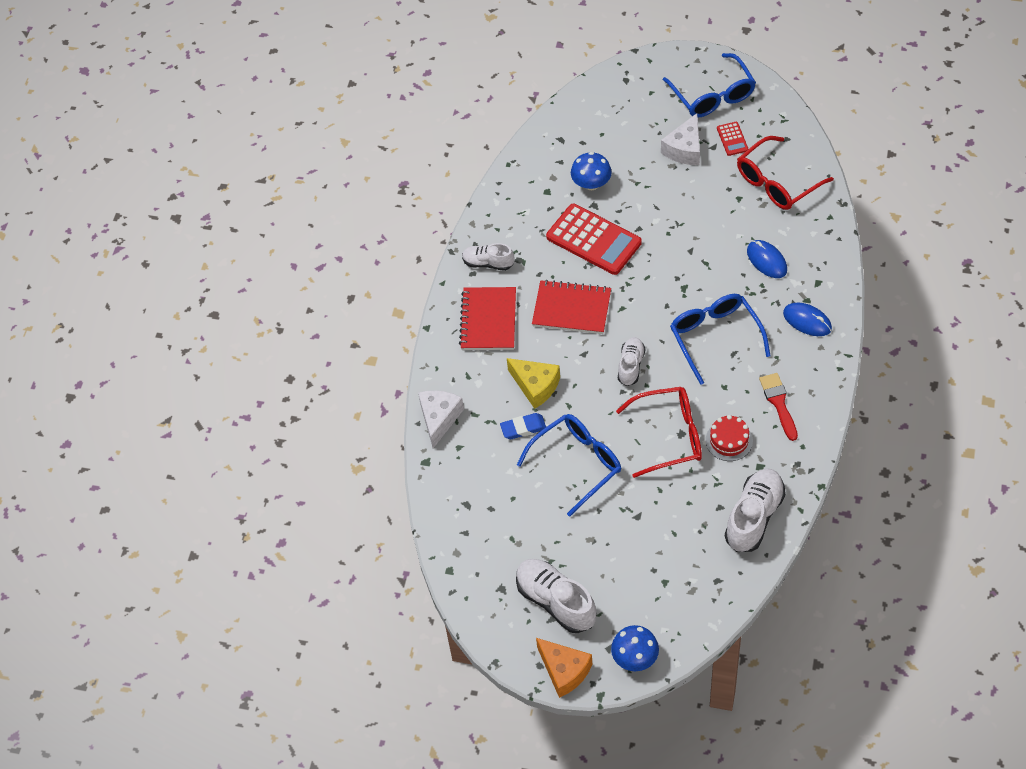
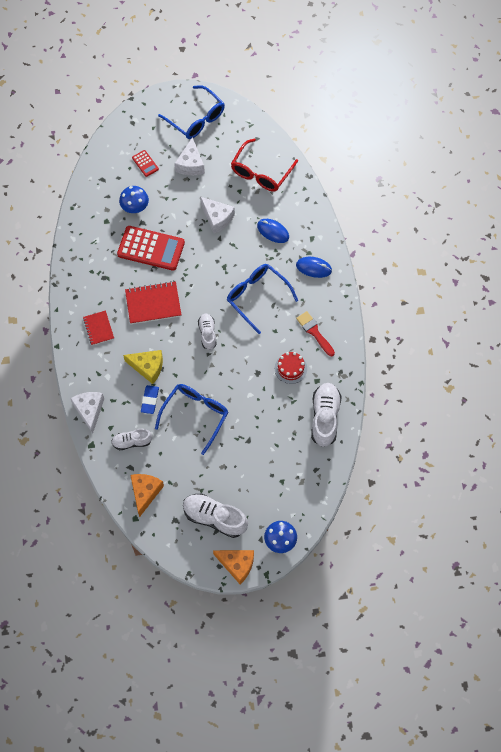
camera: 25 degrees left, 10 degrees up
red notebook [459,287,516,350] -> red notebook [83,310,114,345], size x0.62
white shoe [462,243,514,271] -> white shoe moved to [111,429,152,450]
blue eraser [500,413,546,439] -> blue eraser turned 45 degrees counterclockwise [141,385,159,414]
red glasses [616,387,702,478] -> none
red calculator [717,122,748,156] -> red calculator moved to [132,150,159,177]
none -> orange cheese [130,474,164,517]
none -> white cheese [200,197,235,233]

